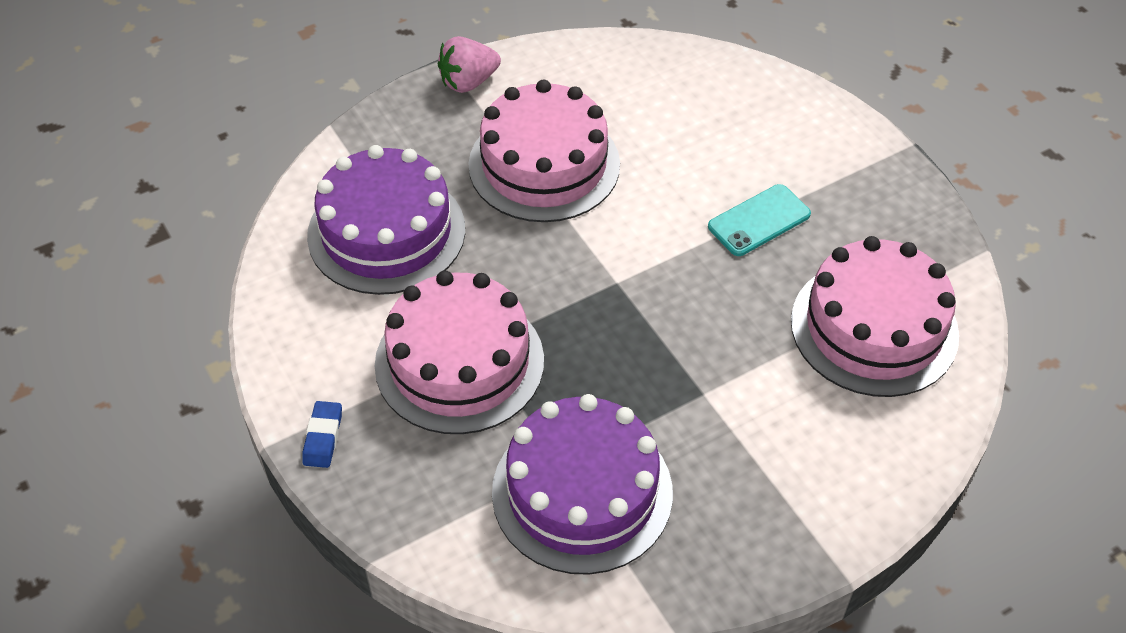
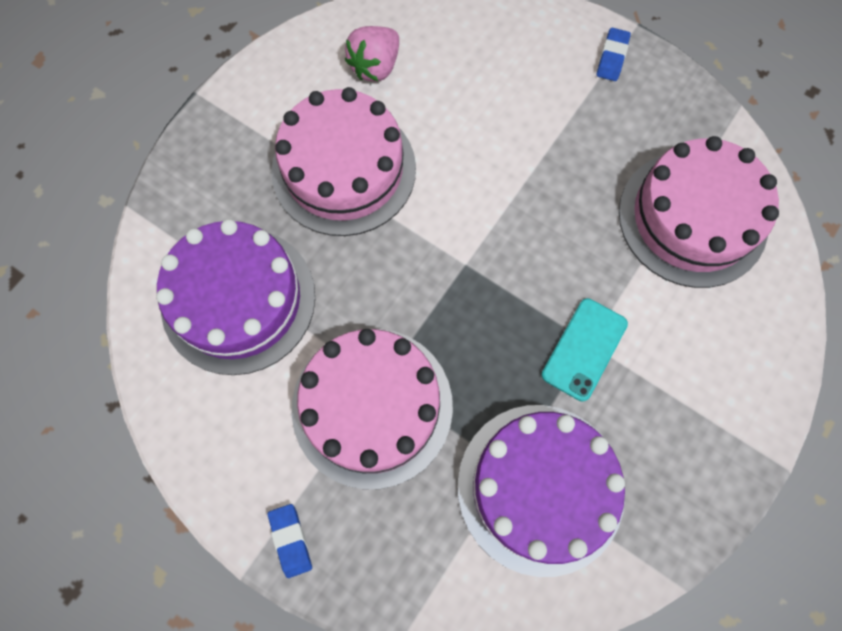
camera: 25 degrees left, 20 degrees up
pink strawberry [438,36,501,93] -> pink strawberry moved to [345,26,399,82]
turquoise phone [708,184,811,256] -> turquoise phone moved to [542,298,628,401]
none -> blue eraser [597,27,631,81]

